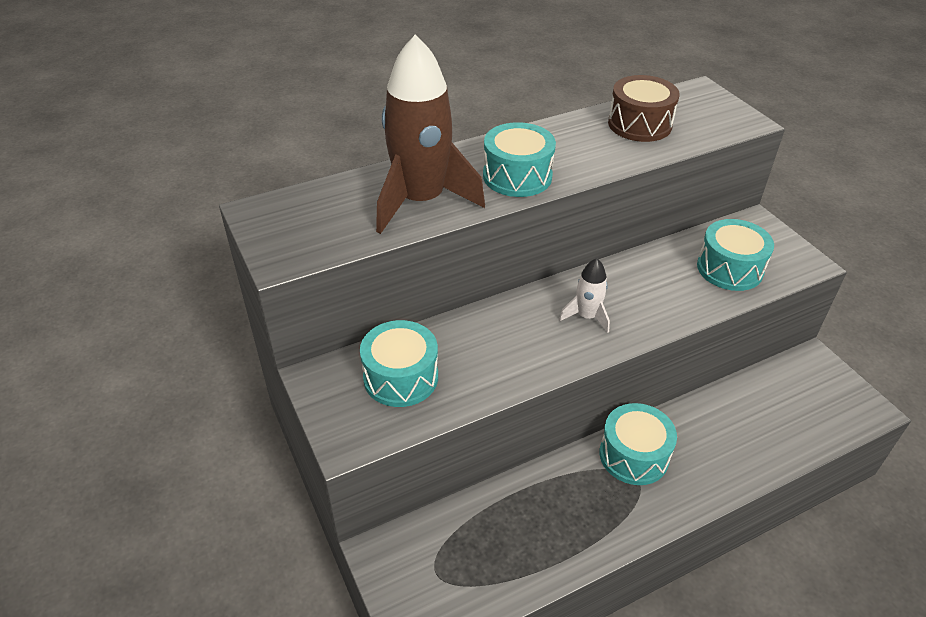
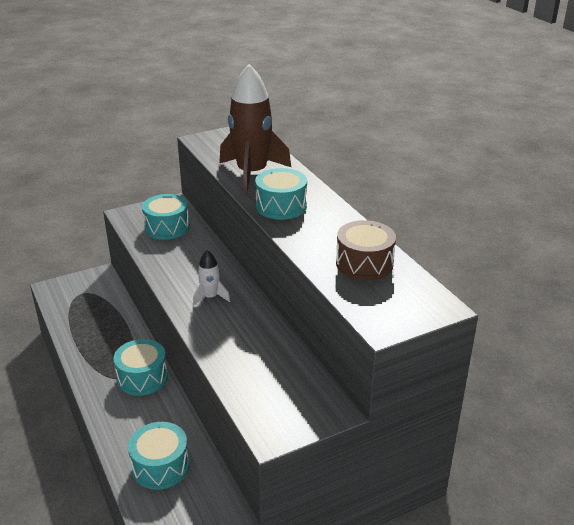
camera: 90 degrees right, 10 degrees down
turquoise drum [697,219,774,291] -> turquoise drum moved to [128,422,190,490]

